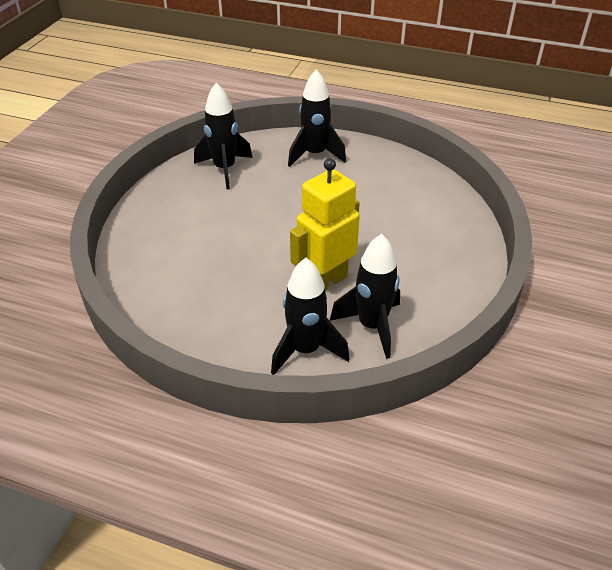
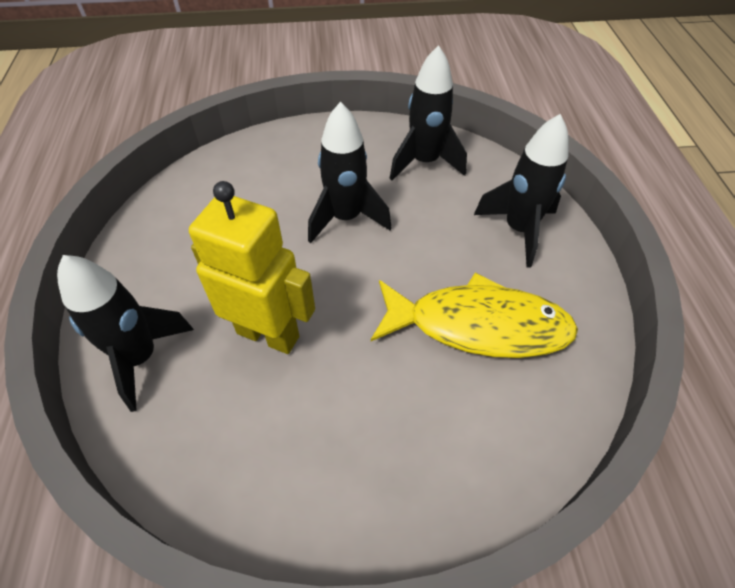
camera: 65 degrees right, 10 degrees up
black rocket [330,234,400,359] -> black rocket moved to [308,102,392,243]
none -> yellow fish [371,272,578,358]

